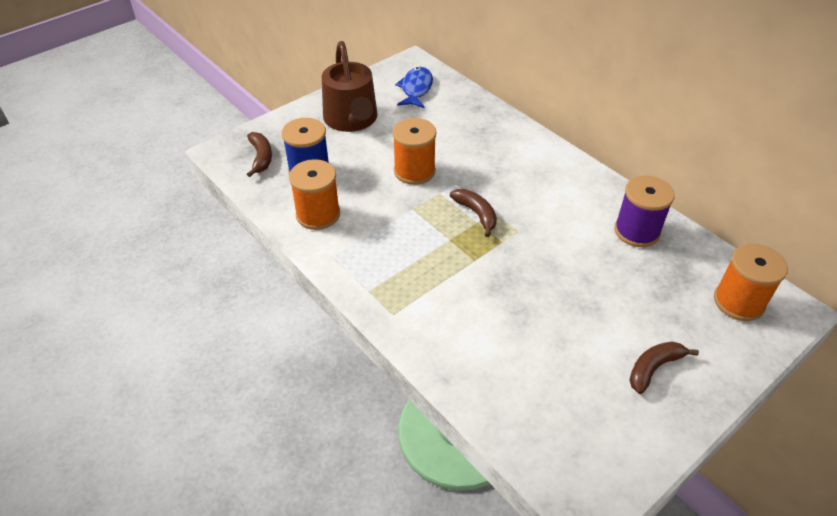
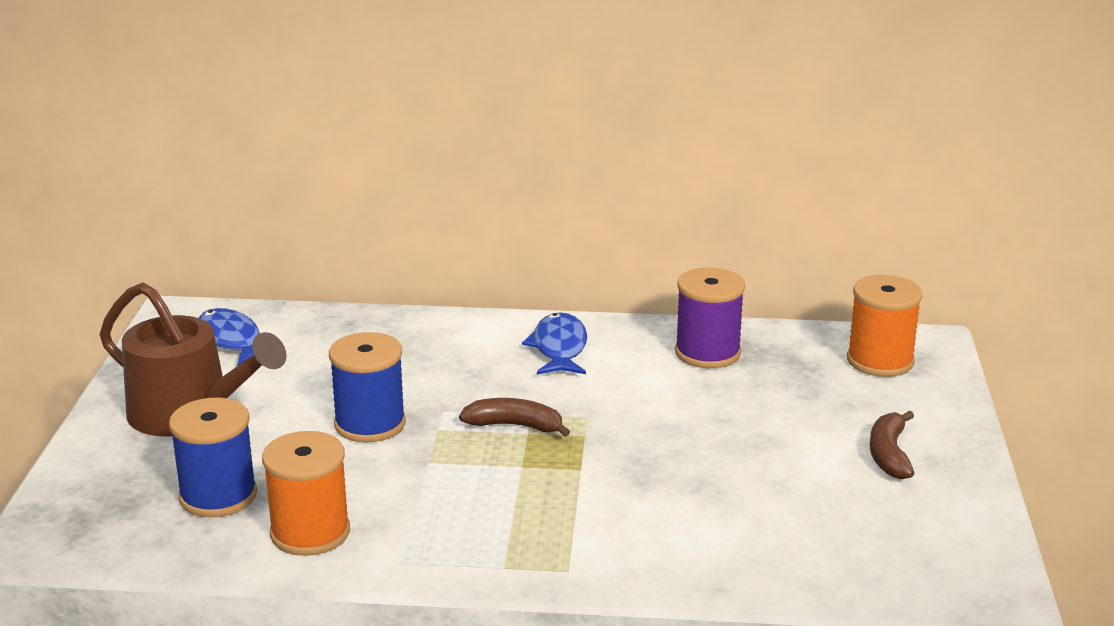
camera: 45 degrees left, 20 degrees down
brown banana [247,132,272,177] -> none
orange spool [392,118,437,185] -> blue spool [329,332,406,443]
none -> blue fish [522,313,587,374]

